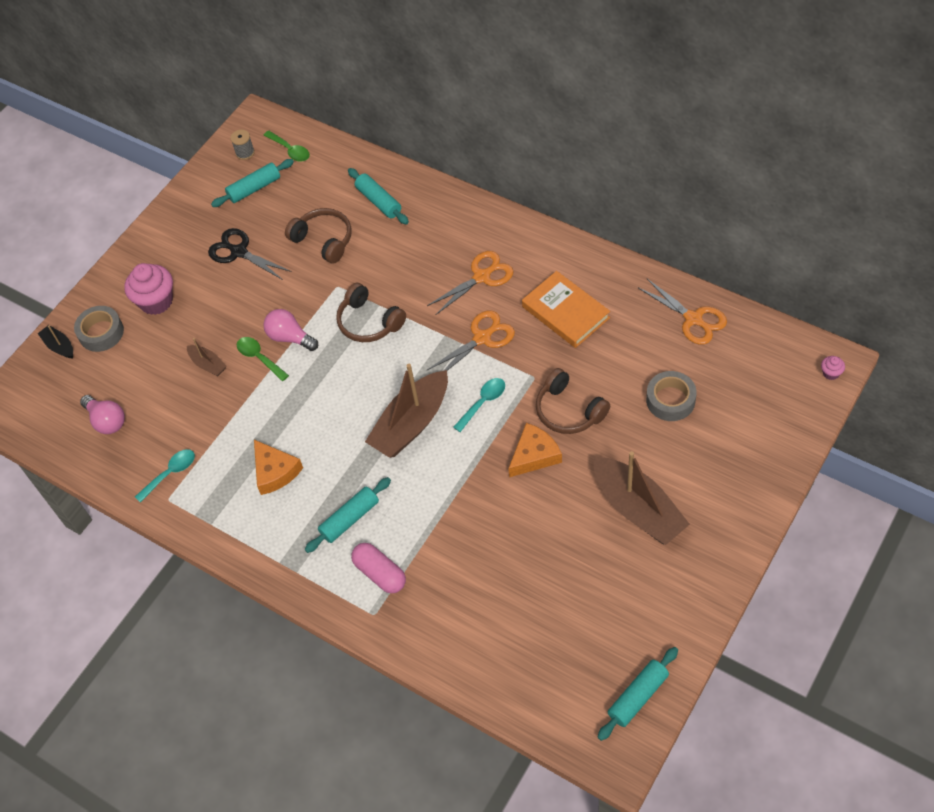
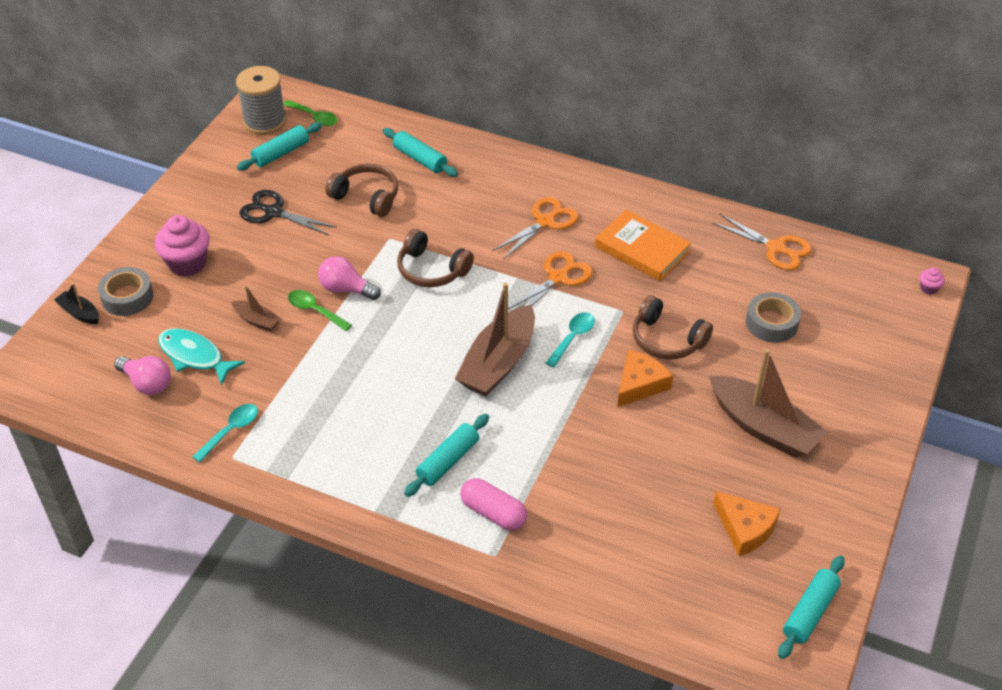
camera: 15 degrees left, 10 degrees down
grey spool [230,130,255,160] -> grey spool [236,66,286,135], size x2.07
orange cheese [254,440,303,495] -> orange cheese moved to [713,491,781,556]
none -> turquoise fish [158,328,245,385]

